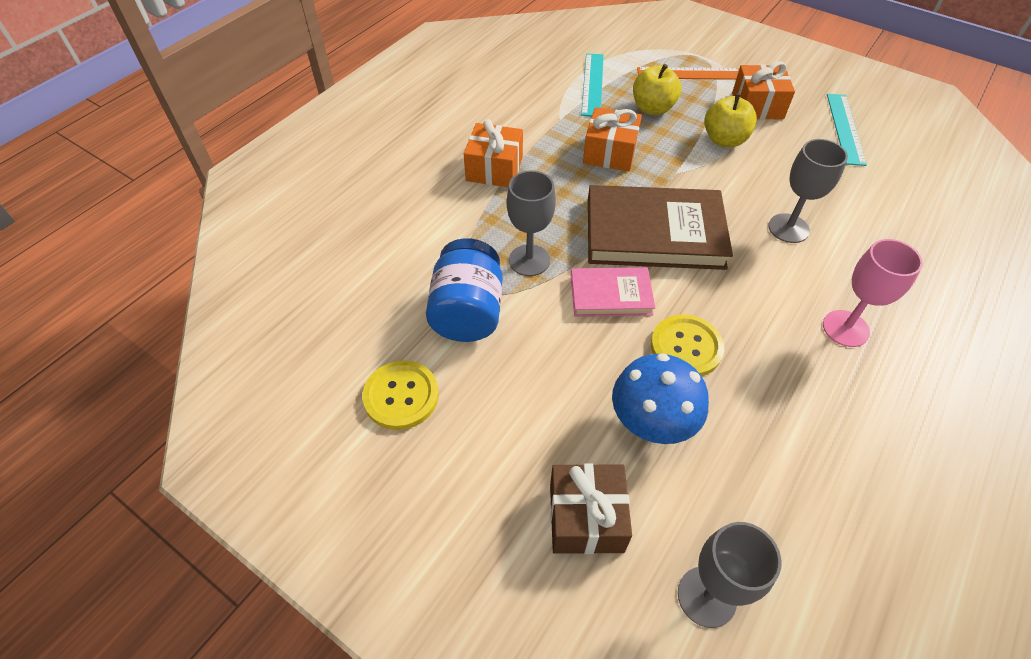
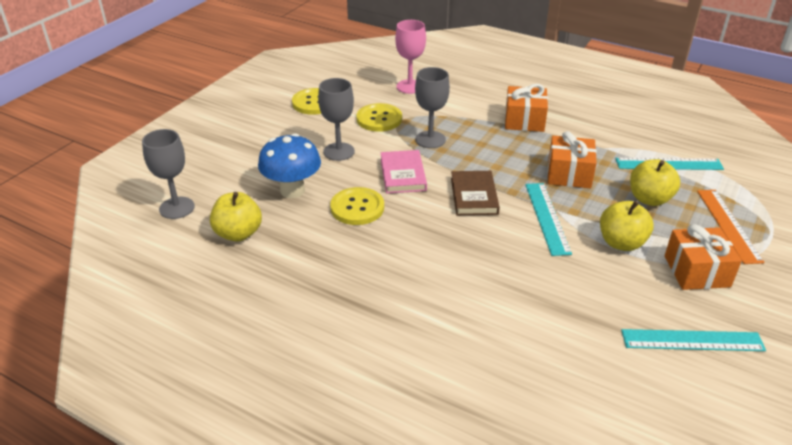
camera: 85 degrees right, 15 degrees down
blue jar [426,238,502,342] -> yellow button [356,103,402,132]
brown gift [550,464,632,554] -> none
brown book [588,185,733,270] -> brown book [451,171,500,215], size x0.54
grey goblet [768,139,848,243] -> grey goblet moved to [318,78,355,161]
pink goblet [823,239,923,347] -> pink goblet moved to [395,20,426,94]
none -> yellow apple [210,192,262,242]
none -> turquoise ruler [525,183,572,256]

